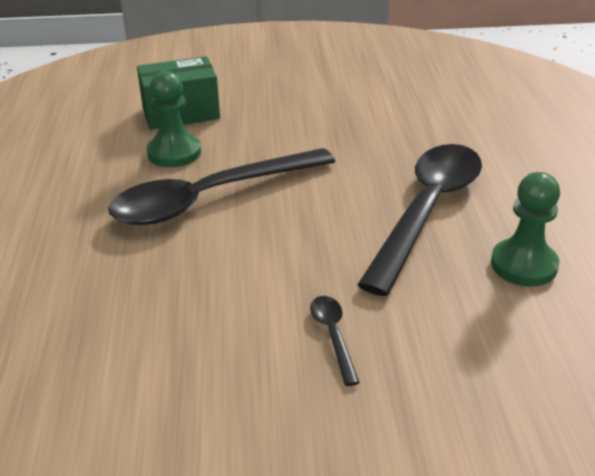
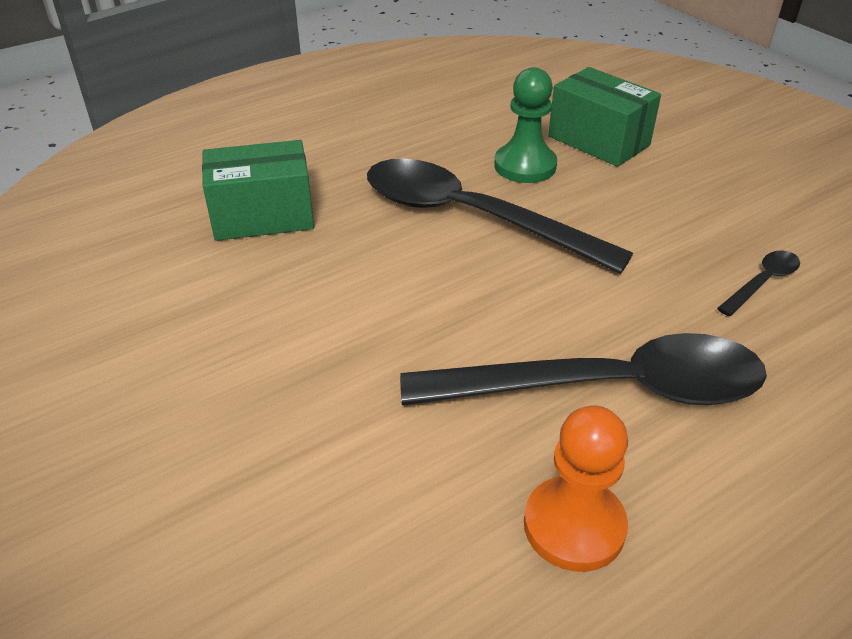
camera: 60 degrees right, 5 degrees up
black spoon [310,296,360,386] -> black spoon moved to [717,250,800,316]
green pawn [491,172,560,287] -> orange pawn [524,405,628,572]
none -> green box [202,140,314,241]

